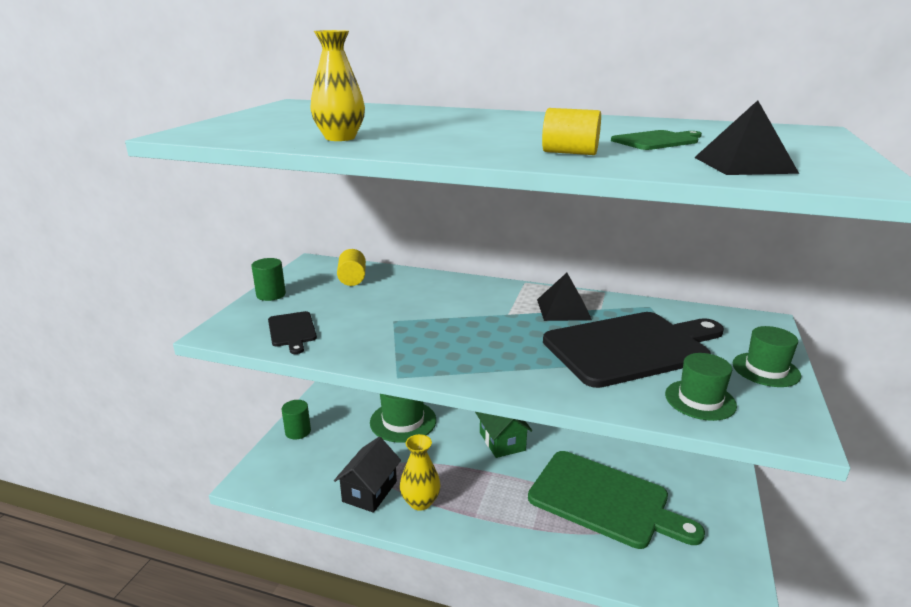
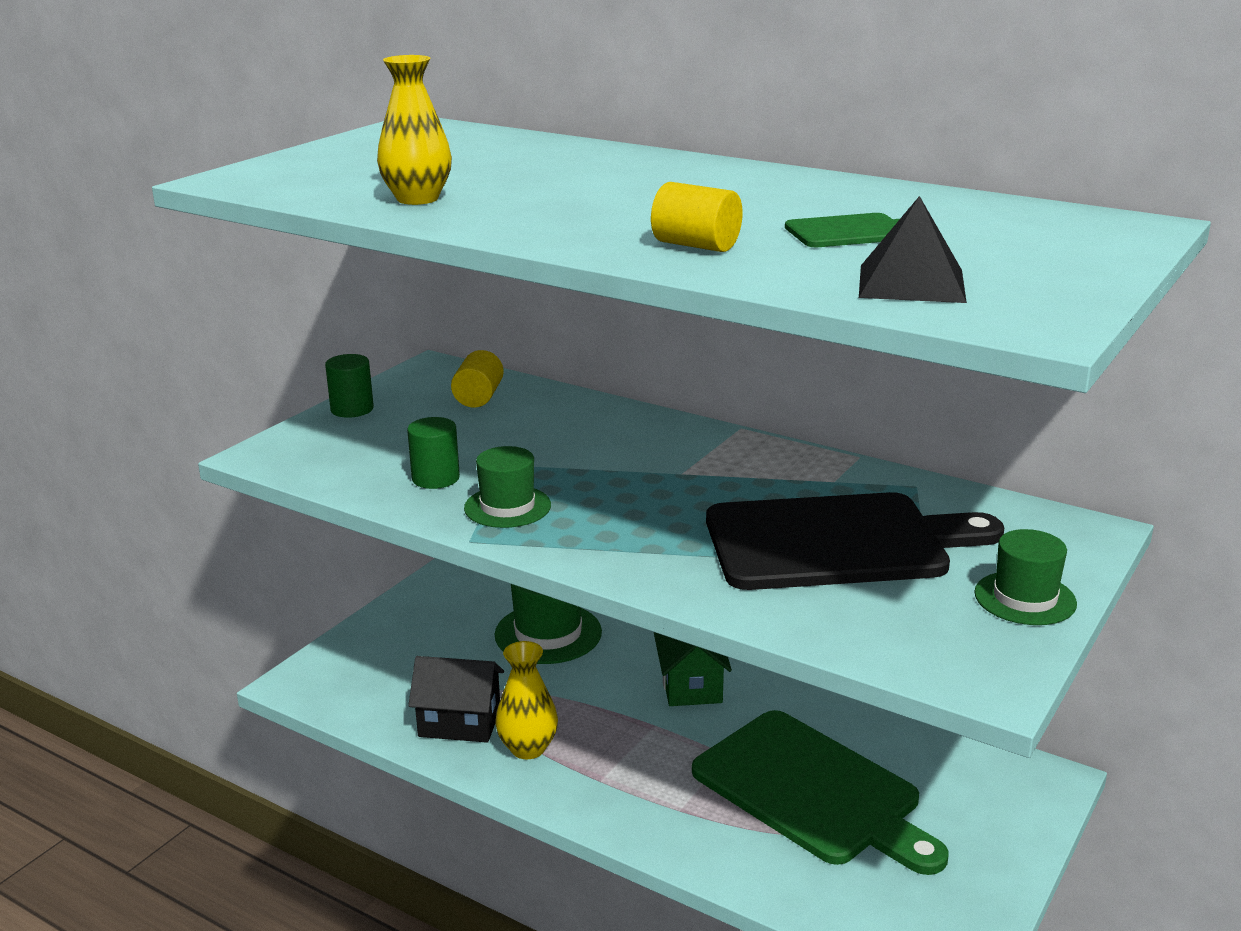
camera: 15 degrees right, 0 degrees up
black cutting board [268,311,317,354] -> none
green cylinder [282,400,311,439] -> green cylinder moved to [407,417,460,489]
black house [334,437,401,513] -> black house turned 60 degrees clockwise [408,656,504,743]
black pyramid [537,273,592,321] -> none
green hat [665,353,737,421] -> green hat moved to [464,446,551,528]

